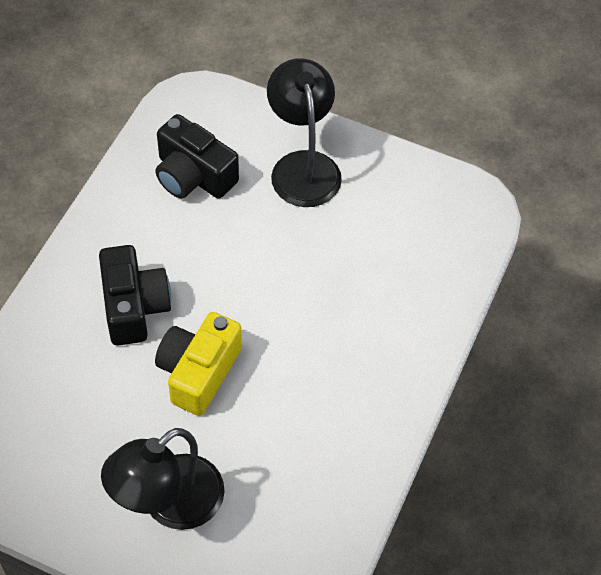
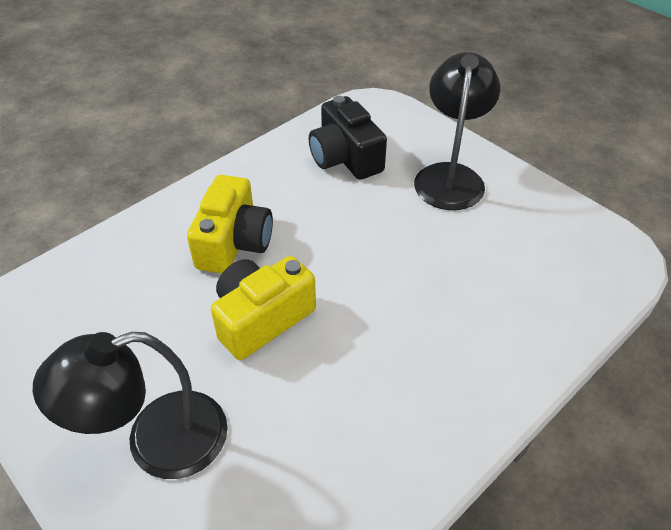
camera: 25 degrees right, 10 degrees down
black camera [99,245,171,346] -> yellow camera [187,175,273,274]

